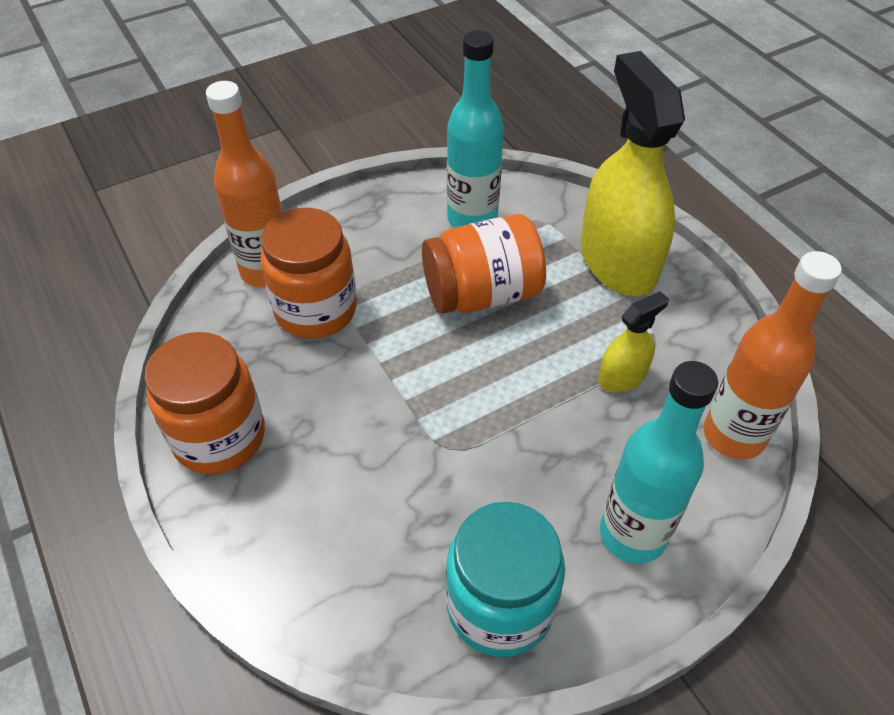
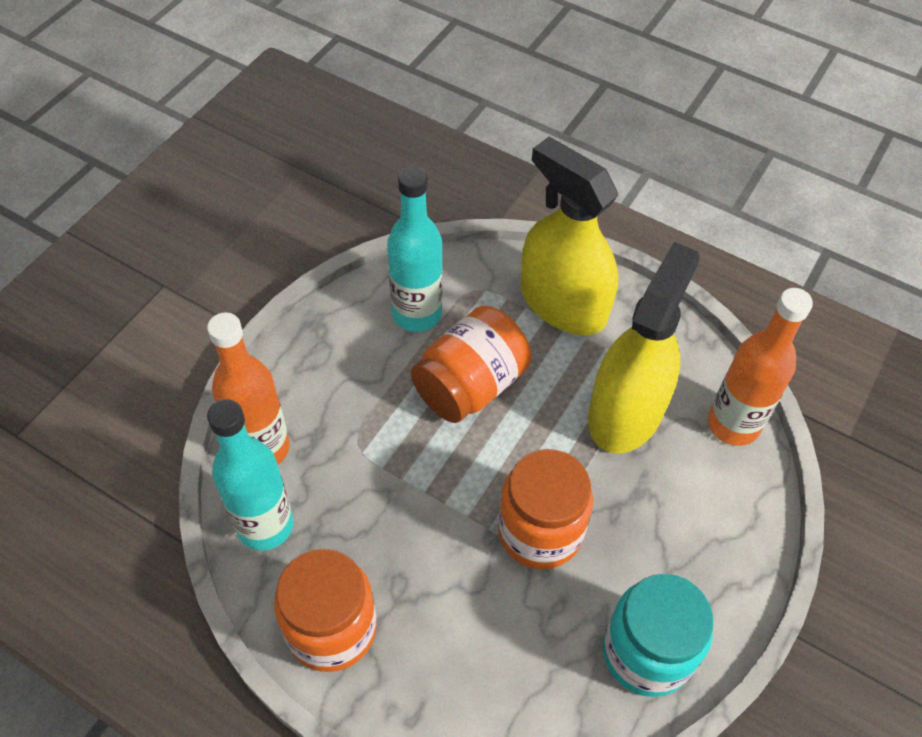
camera: 30 degrees left, 5 degrees up
orange jar [260,208,357,339] -> orange jar moved to [498,449,593,569]
yellow spray bottle [598,291,669,393] -> yellow spray bottle [588,242,700,453], size x2.14
turquoise bottle [600,361,718,564] -> turquoise bottle moved to [207,399,294,550]

